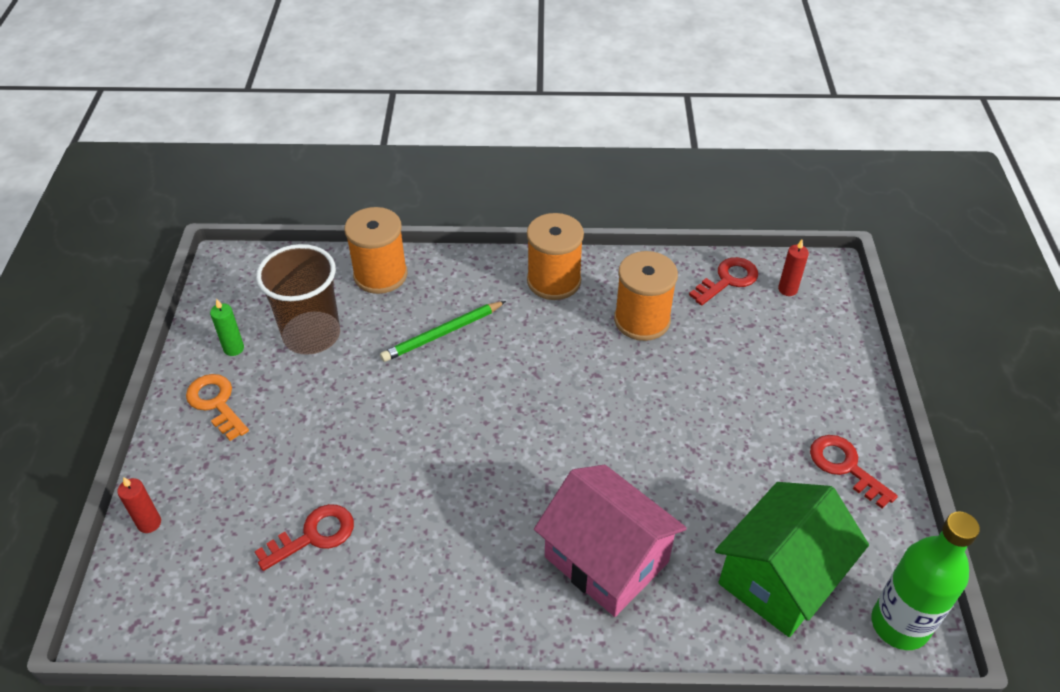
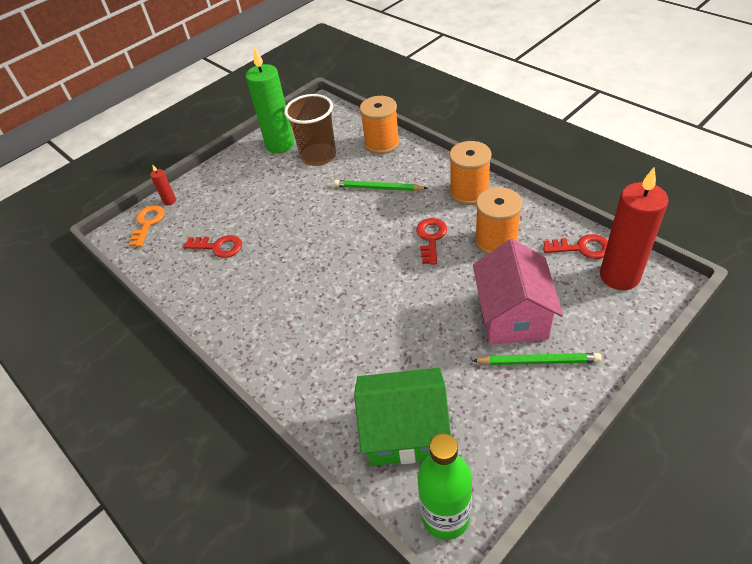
camera: 50 degrees right, 0 degrees up
orange key [186,374,249,441] -> orange key moved to [129,205,165,247]
green candle [210,299,244,356] -> green candle [246,47,294,154], size x2.39
pink house [534,465,687,617] -> pink house moved to [473,239,563,345]
red candle [778,240,809,296] -> red candle [600,168,668,290], size x2.39
red key [810,435,898,508] -> red key moved to [416,218,447,265]
none -> green pencil [472,353,602,365]

